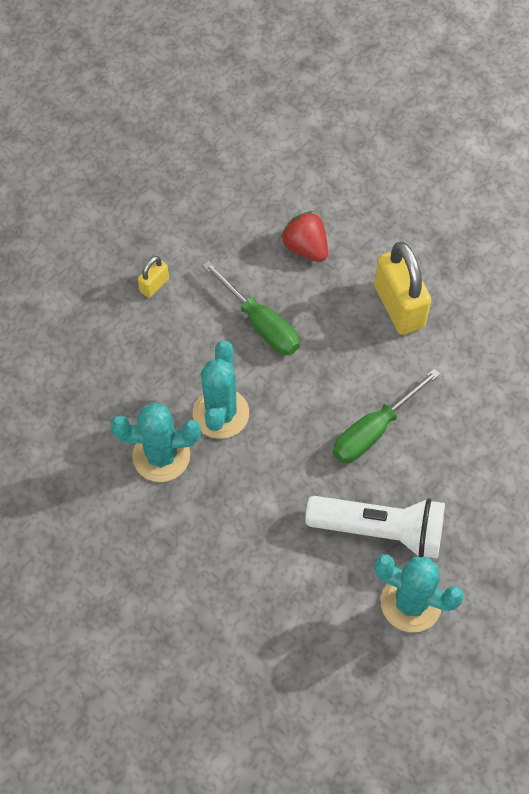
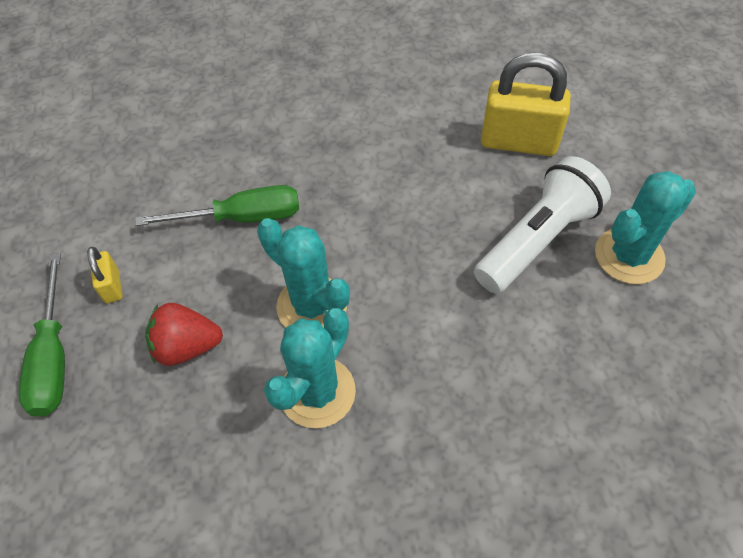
camera: 55 degrees left, 5 degrees down
red strawberry [281,211,328,262] -> red strawberry moved to [145,303,223,366]
green screwdriver [333,368,440,463] -> green screwdriver moved to [19,253,65,416]
yellow padlock [374,242,432,335] -> yellow padlock moved to [481,53,571,156]

